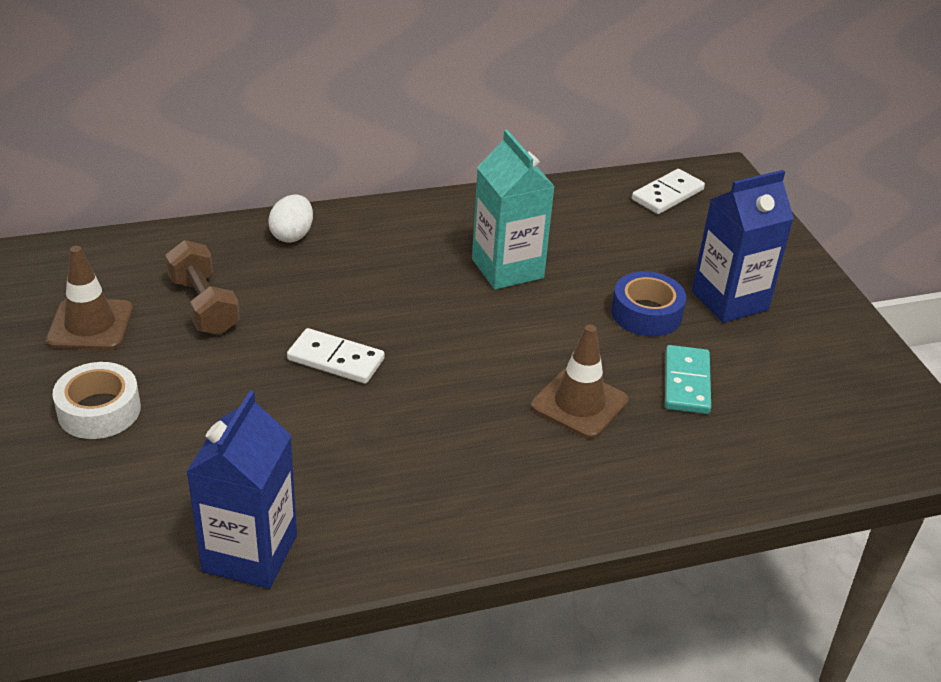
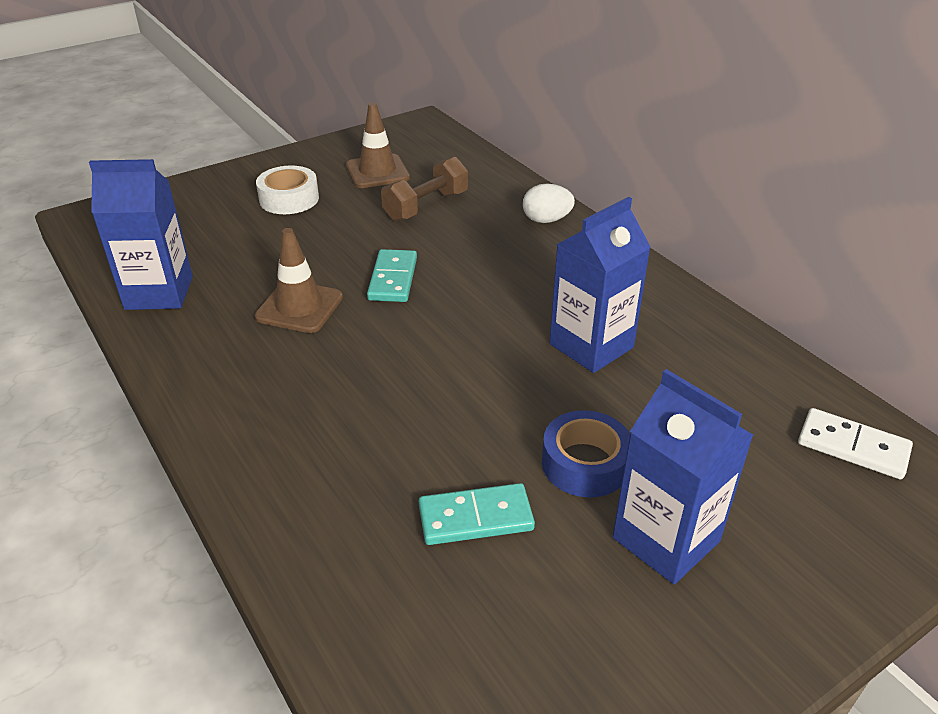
camera: 75 degrees right, 0 degrees up
white domino [287,328,385,384] -> turquoise domino [367,249,417,302]
turquoise carton [472,130,555,290] -> blue carton [550,197,651,373]
brown traffic cone [531,324,628,439] -> brown traffic cone moved to [255,228,343,333]

